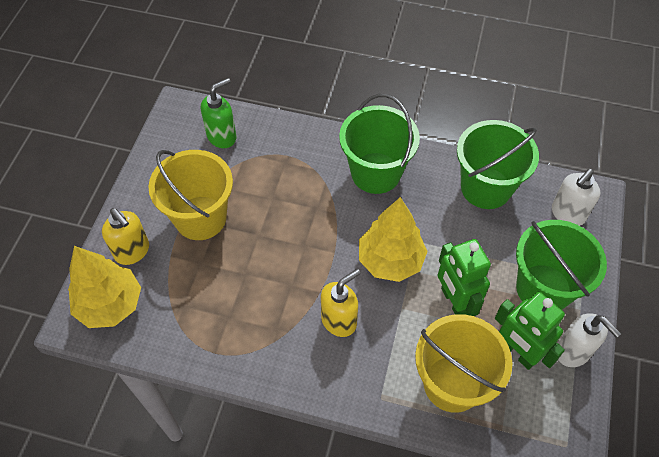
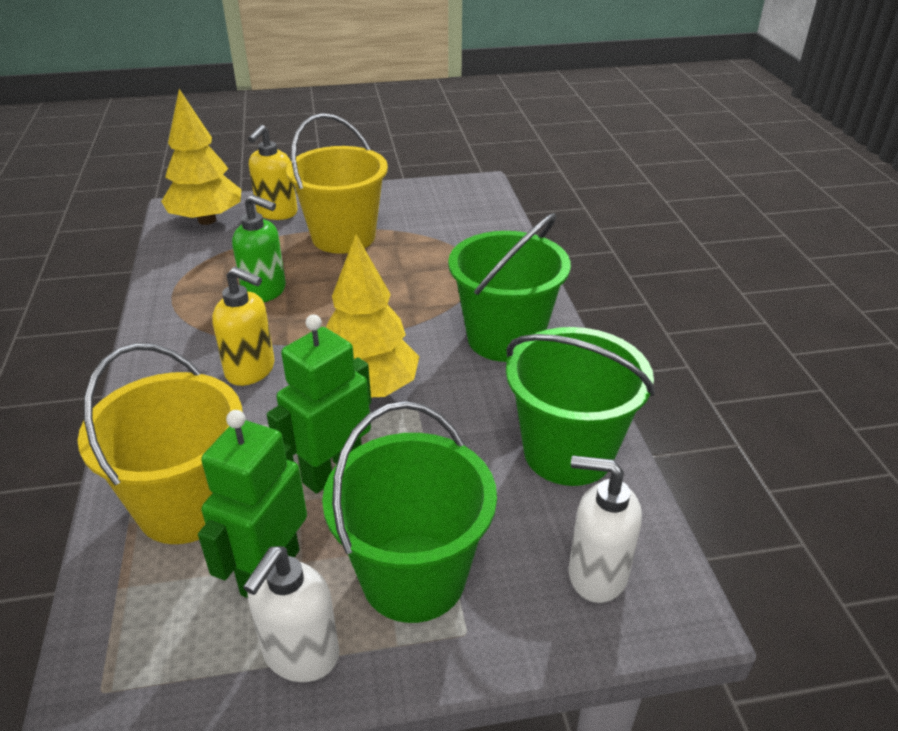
camera: 65 degrees right, 20 degrees down
green soap dispenser [201,78,236,148] -> green soap dispenser moved to [232,194,286,302]

